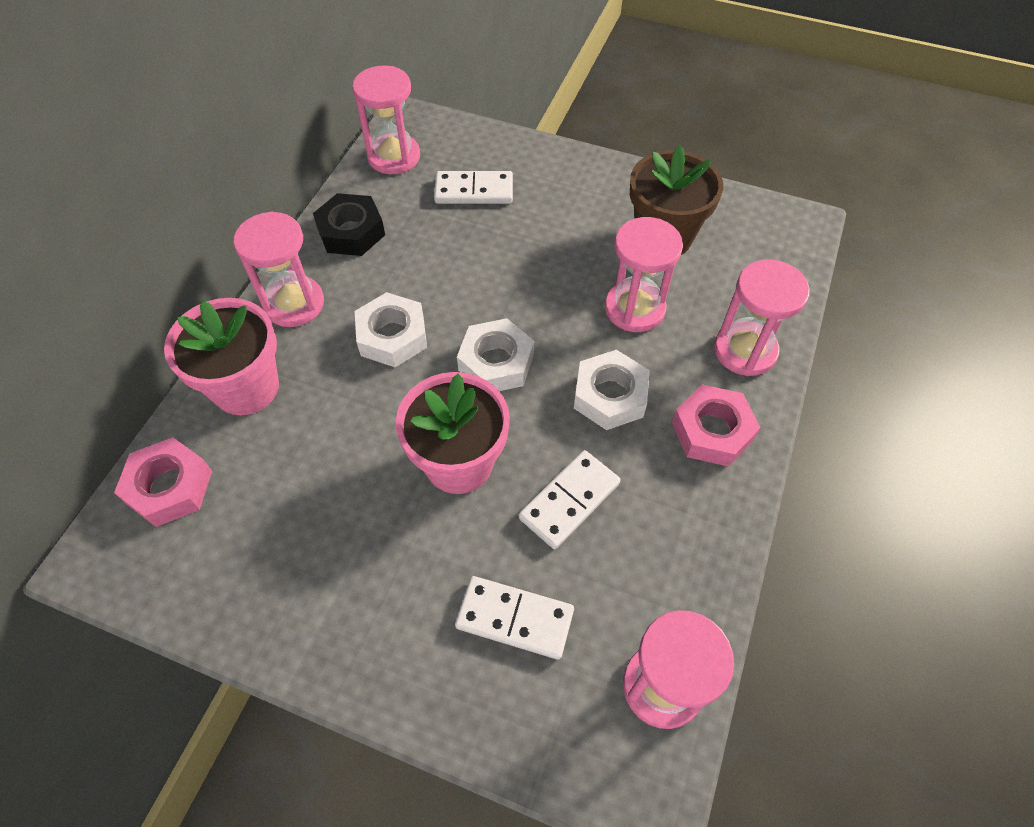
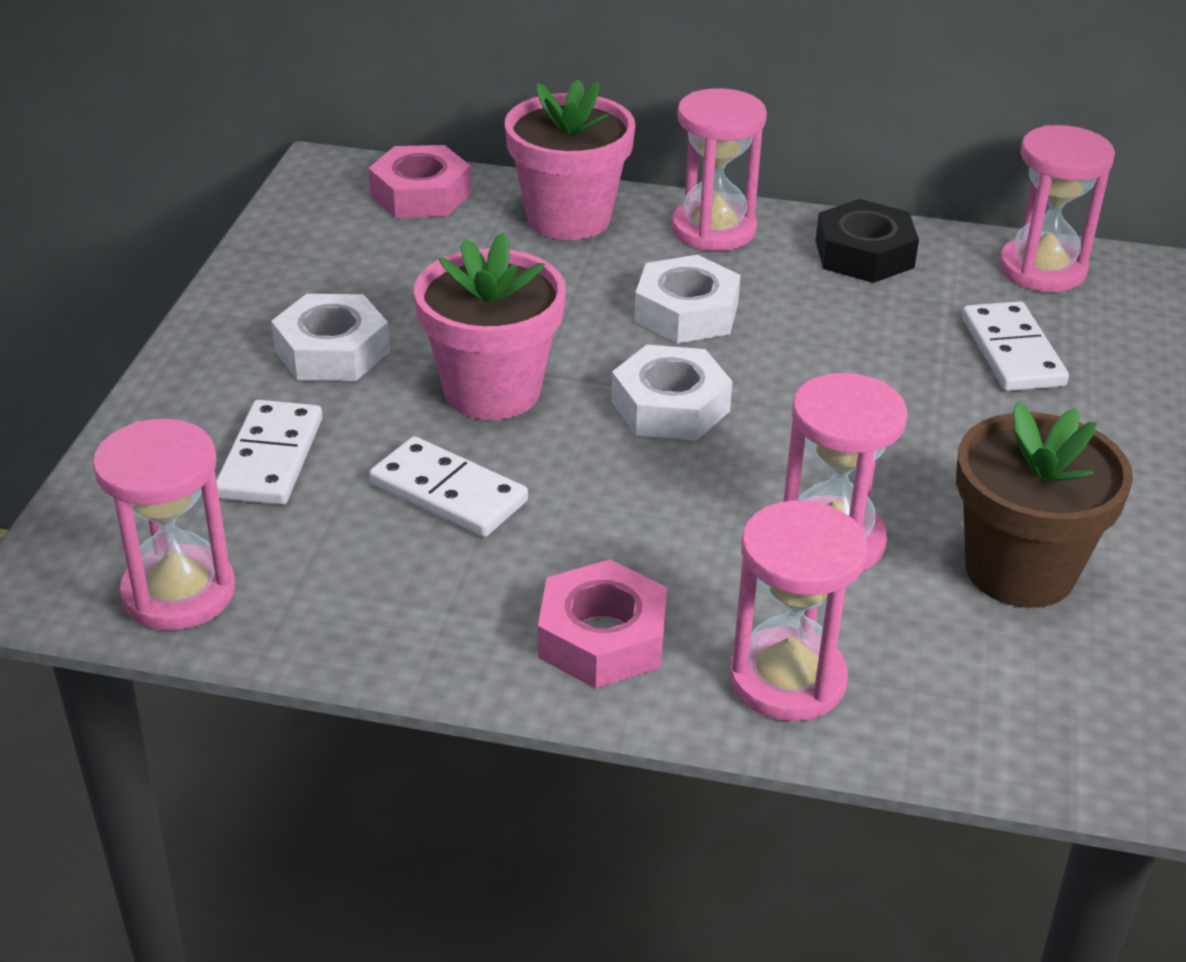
camera: 80 degrees right, 20 degrees down
white nut [574,350,650,430] -> white nut moved to [271,294,390,381]

